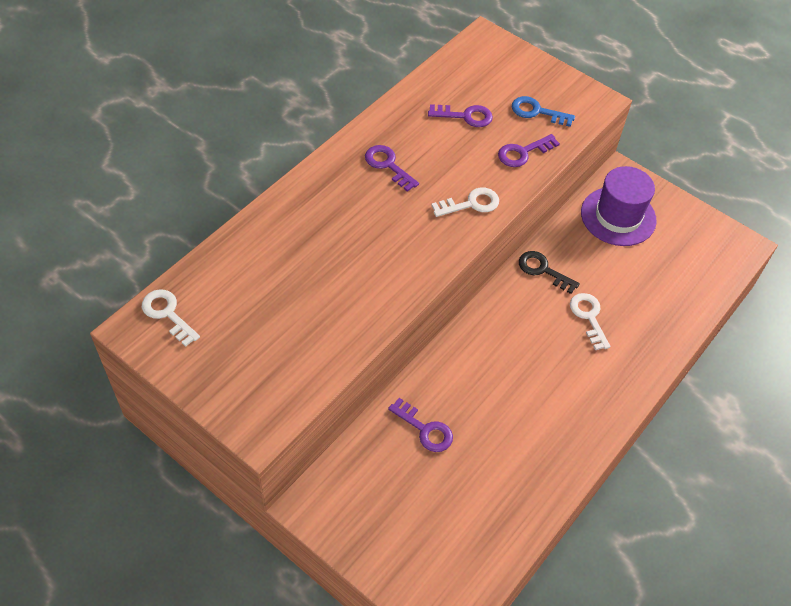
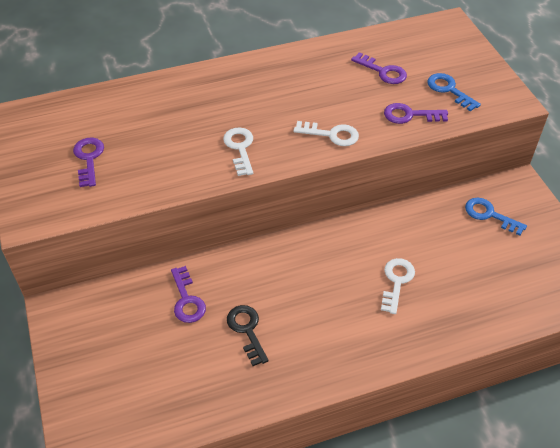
camera: 35 degrees right, 5 degrees down
white key [142,289,200,347] -> white key moved to [223,127,253,176]
purple key [365,145,419,192] -> purple key moved to [73,137,104,187]
black key [519,251,580,294] -> black key moved to [227,305,269,366]
purple hat [581,166,657,246] -> blue key [465,198,527,236]

